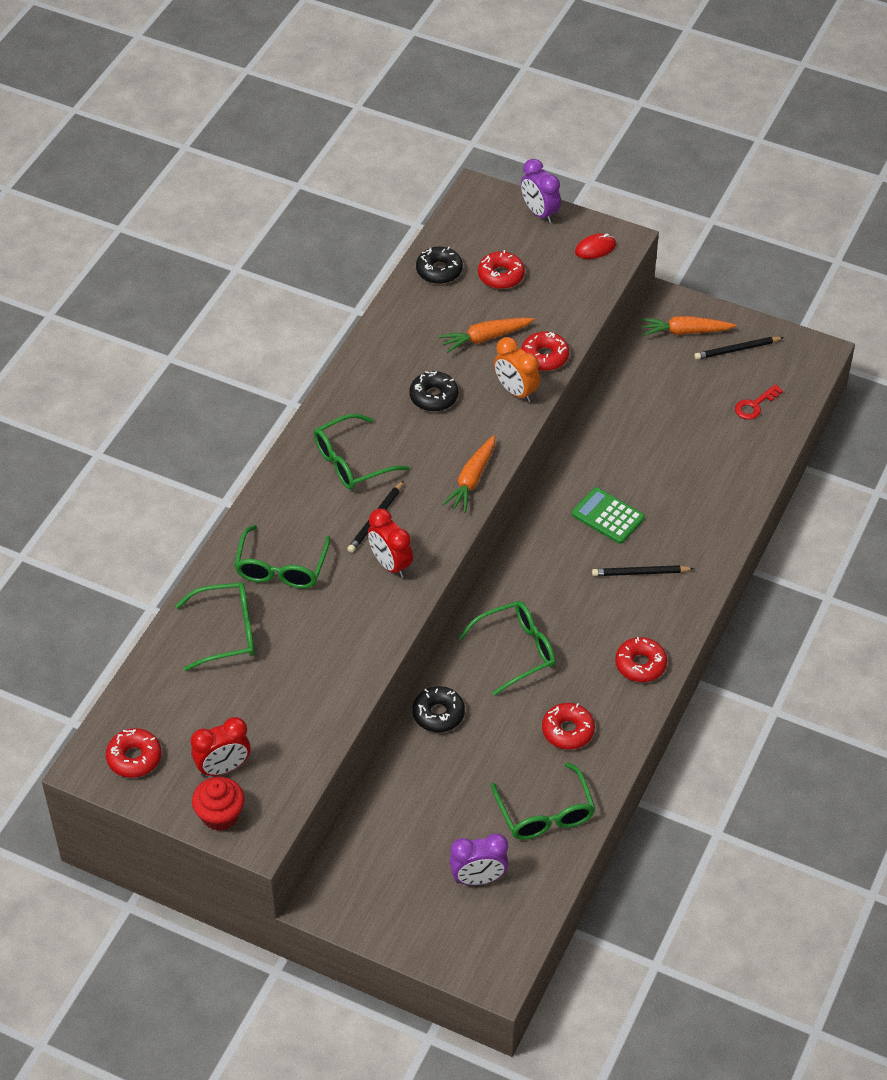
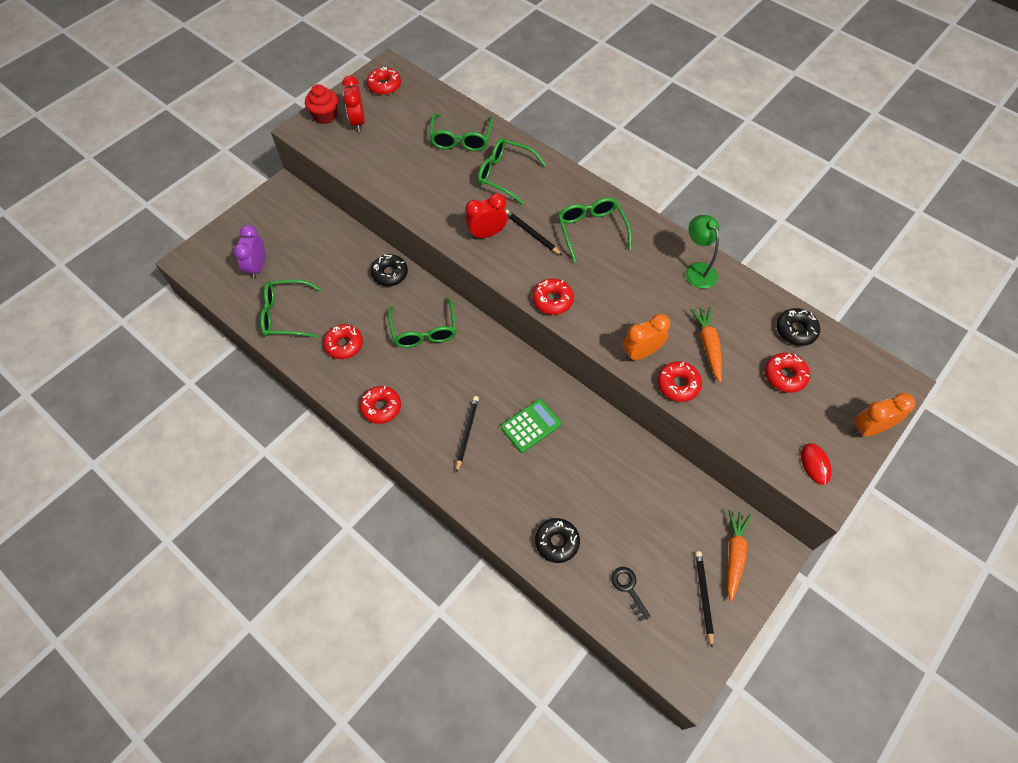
camera: 105 degrees right, 10 degrees up
black donut [409,371,458,411] -> black donut moved to [535,518,580,563]
orange carrot [442,435,495,513] -> red donut [532,278,574,315]
purple clock [521,159,561,224] -> orange clock [853,393,915,436]
red key [735,384,783,420] -> black key [611,567,651,622]
none -> green lamp [685,215,719,289]

